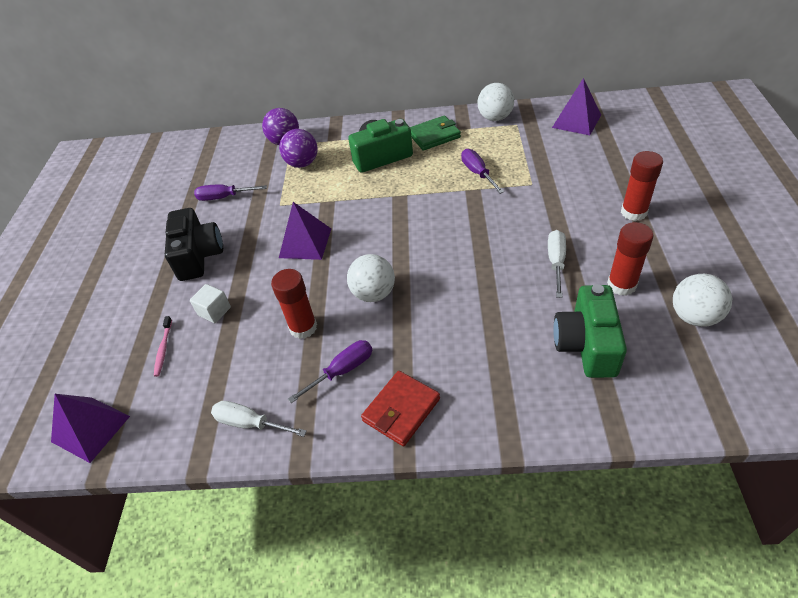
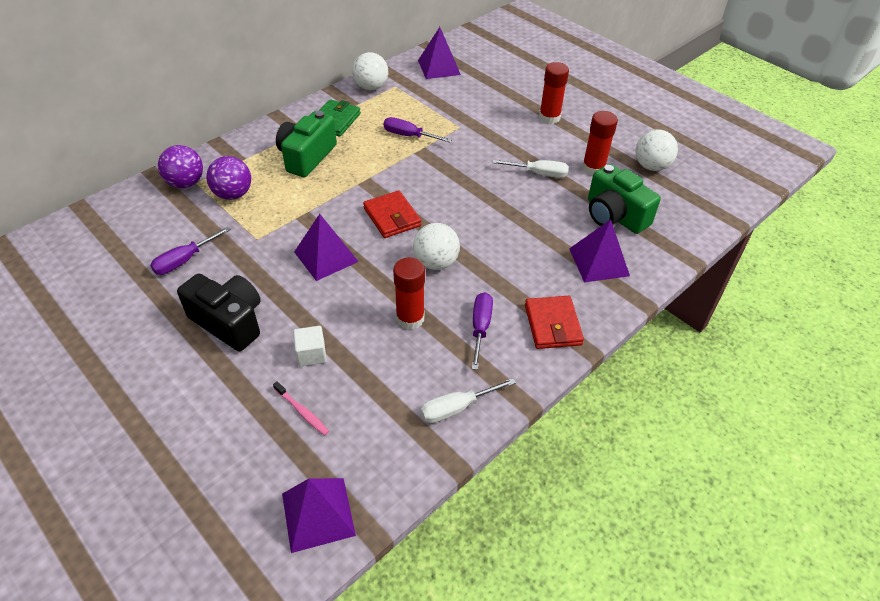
camera: 50 degrees left, 0 degrees up
white screwdriver [548,230,566,298] -> white screwdriver turned 135 degrees clockwise [493,160,569,178]
none -> red wallet [363,190,421,238]
none -> purple pyramid [569,219,630,282]

